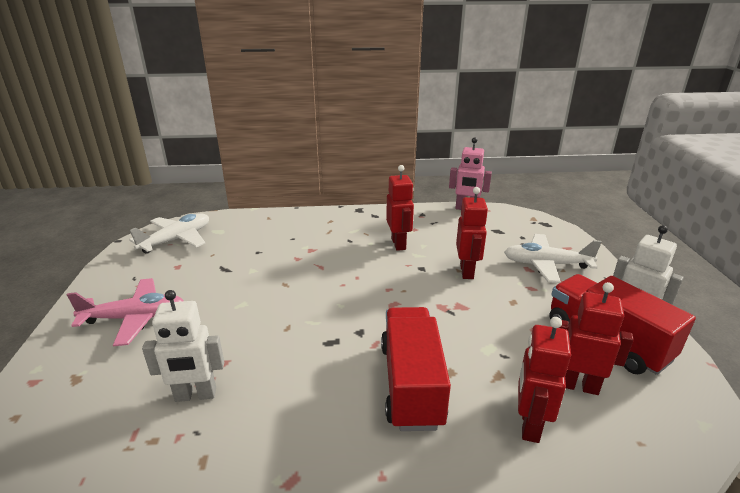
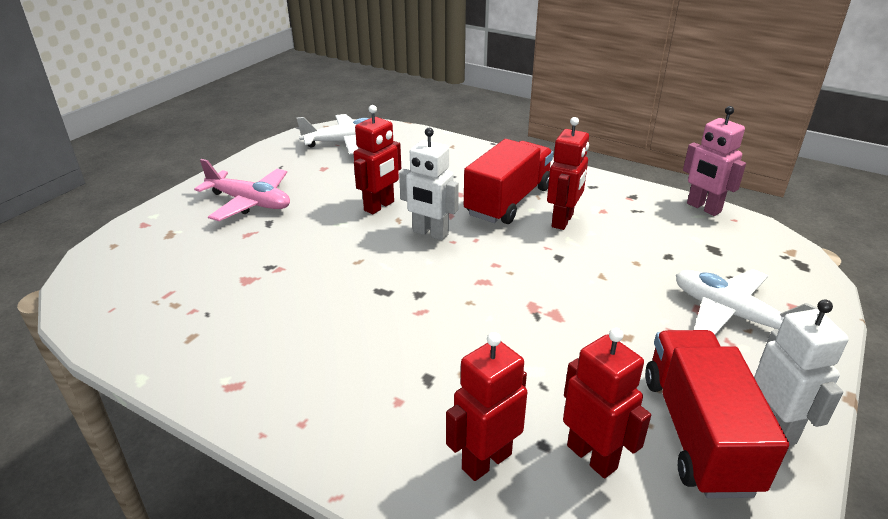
camera: 35 degrees right, 5 degrees up
white robot [142,290,224,402] -> white robot moved to [399,128,459,240]
red truck [381,307,451,431] -> red truck moved to [464,139,553,224]
red robot [456,187,488,279] -> red robot moved to [353,105,401,214]

